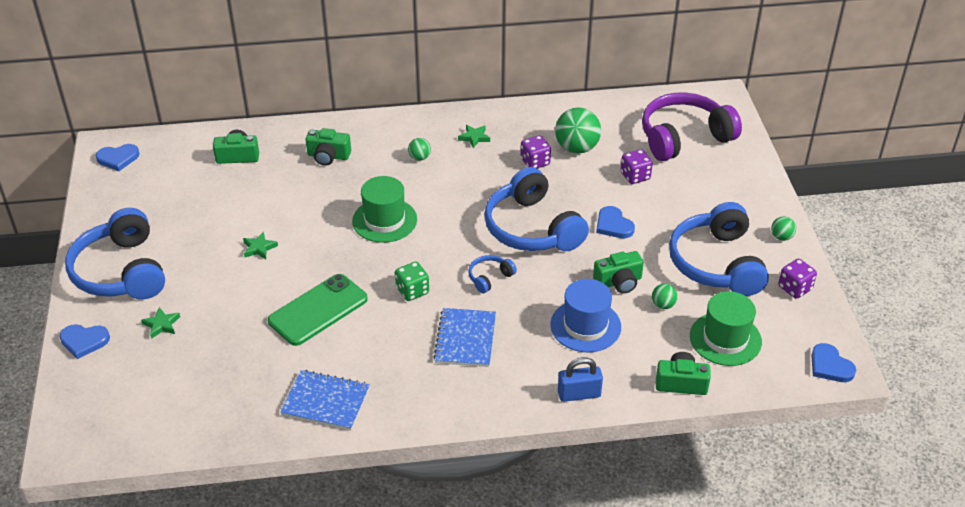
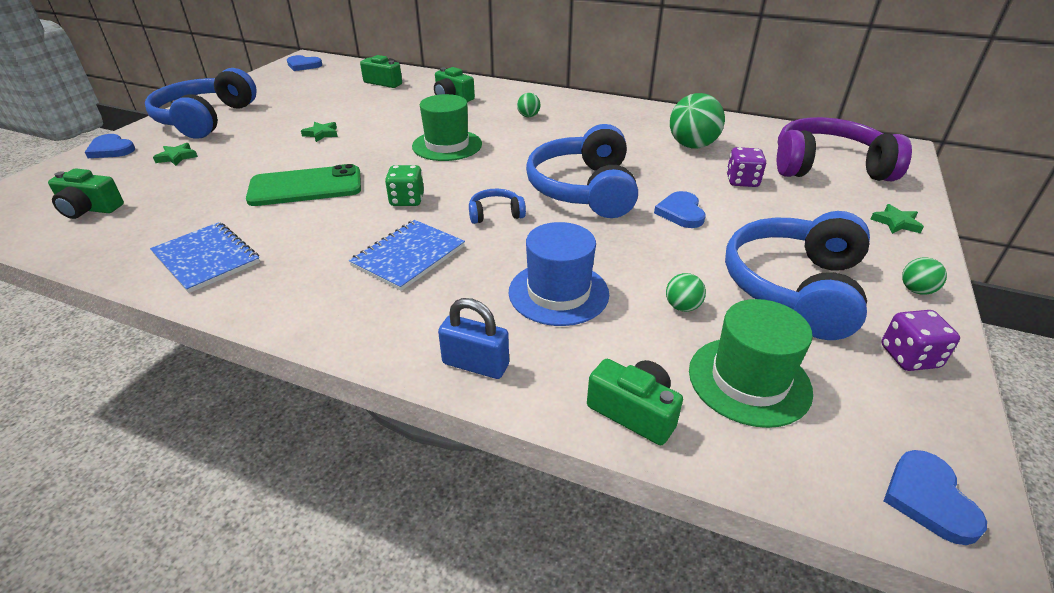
camera: 30 degrees right, 5 degrees down
green star [458,125,490,148] -> green star moved to [870,204,924,234]
purple dice [520,135,551,168] -> none
green camera [593,251,644,294] -> green camera moved to [48,168,124,219]

